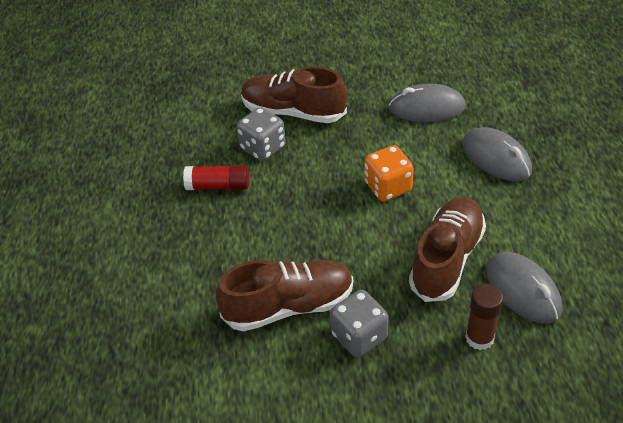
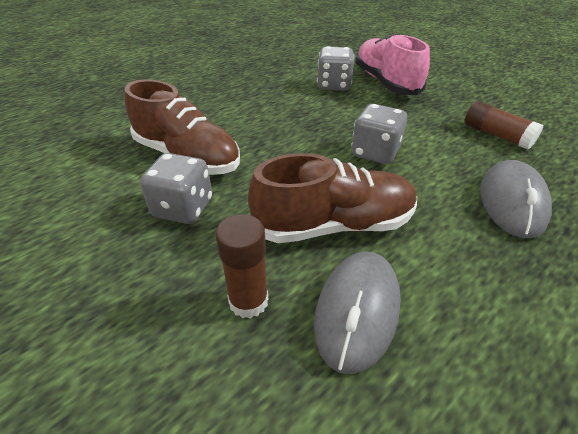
camera: 50 degrees right, 5 degrees down
red glue stick [183,165,249,190] -> none
brown shoe [241,66,347,123] -> pink shoe [355,33,430,95]
orange dice [364,145,414,201] -> grey dice [351,104,407,164]
grey mouse [389,84,466,122] -> brown glue stick [465,101,544,150]

